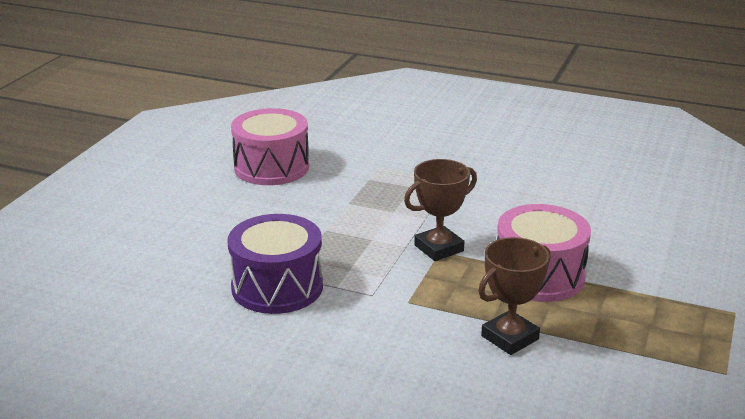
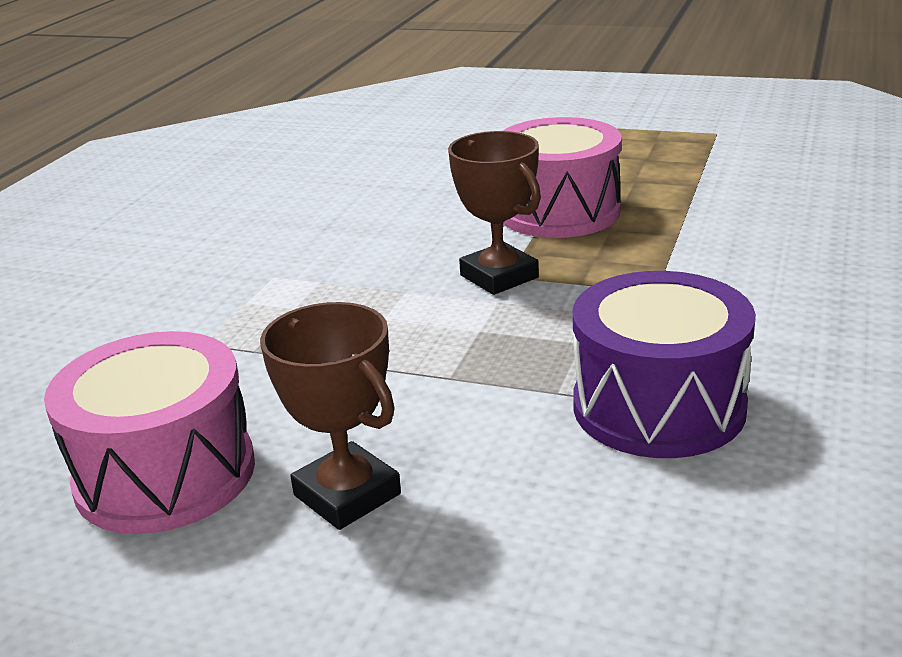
camera: 90 degrees left, 0 degrees up
brown trophy [478,237,551,355] -> brown trophy moved to [260,302,401,530]

